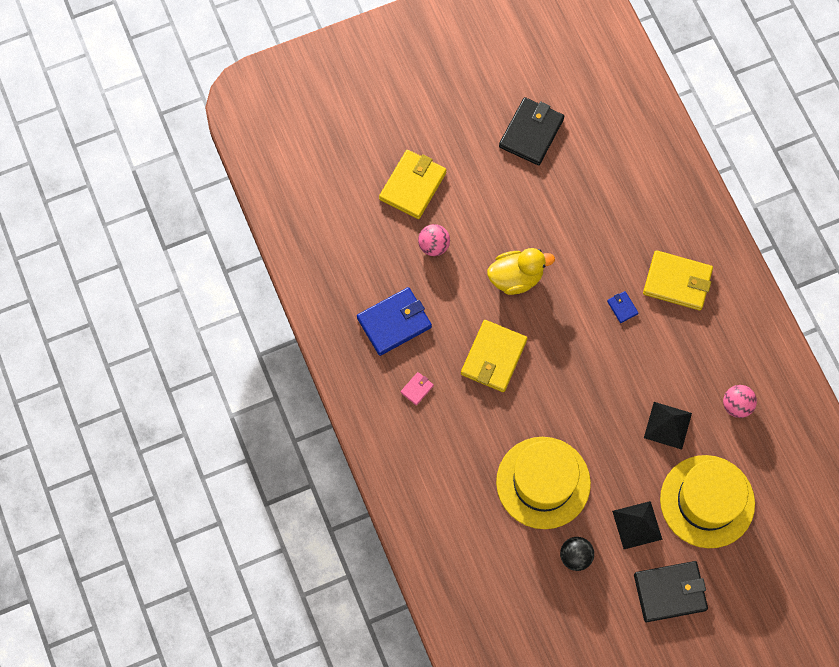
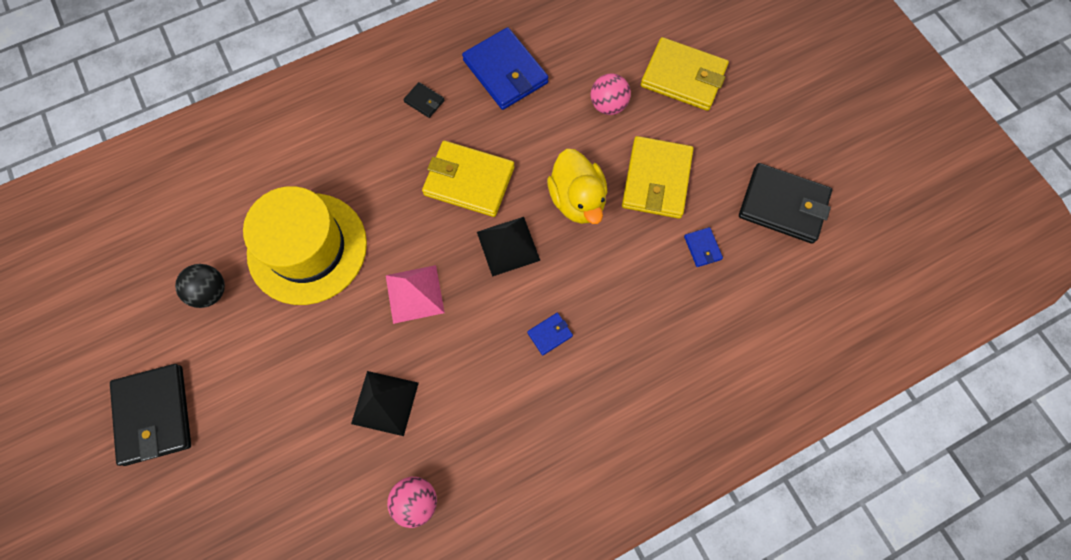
camera: 85 degrees right, 0 degrees up
pink wallet [401,372,434,405] -> black wallet [403,82,445,118]
black pyramid [612,501,662,549] -> black pyramid moved to [477,217,540,277]
yellow wallet [643,250,713,310] -> yellow wallet moved to [622,136,694,219]
yellow hat [660,455,755,548] -> none
none -> pink pyramid [386,265,445,324]
none -> blue wallet [684,227,723,267]

